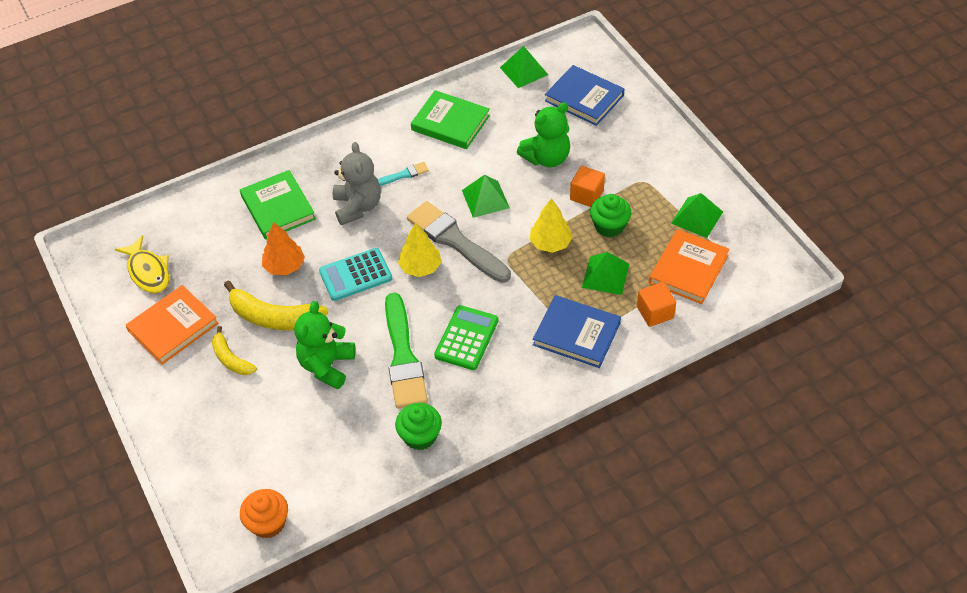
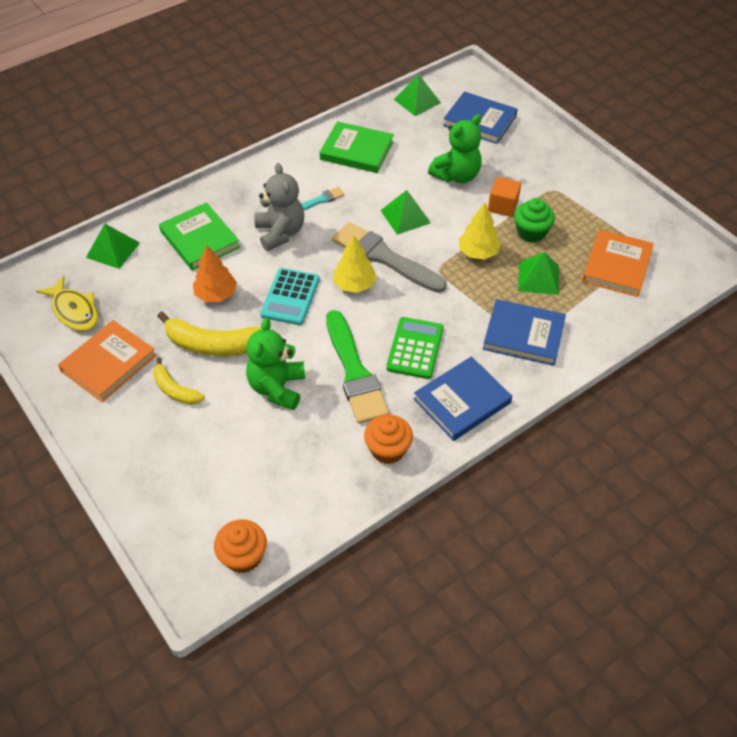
camera: 10 degrees left, 0 degrees up
turquoise calculator [319,248,392,301] -> turquoise calculator turned 45 degrees counterclockwise [260,268,320,325]
green cupcake [395,403,442,450] -> orange cupcake [364,414,413,464]
orange cube [637,282,676,327] -> none
green pyramid [671,193,723,238] -> green pyramid moved to [86,224,140,269]
none -> blue book [414,356,512,441]

